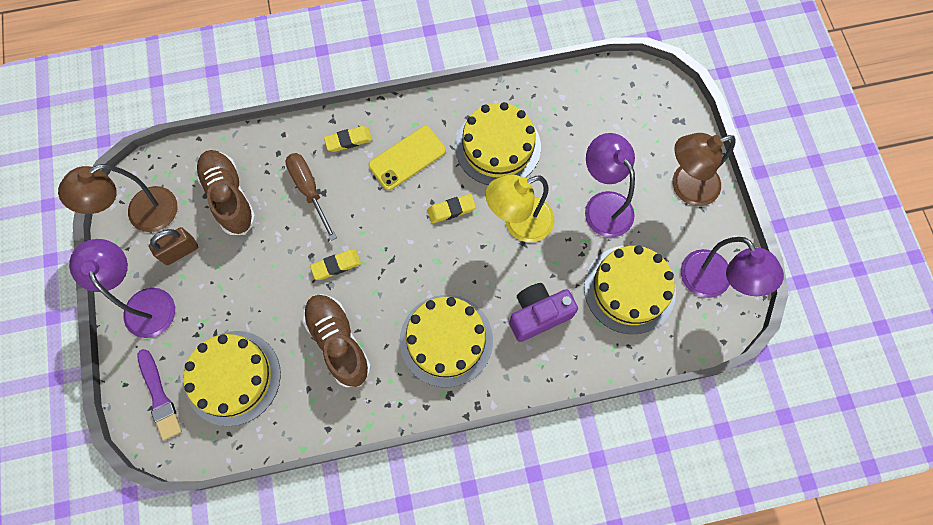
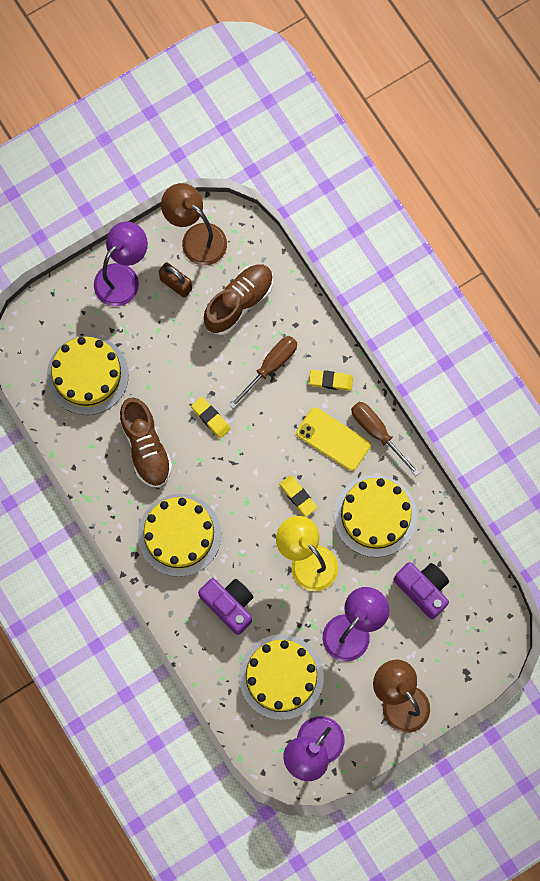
camera: 70 degrees right, 5 degrees up
purple brush [137,349,182,440] -> none
brown shoe [302,294,371,387] -> brown shoe turned 120 degrees clockwise [119,398,172,488]
yellow eraser [324,126,372,152] -> yellow eraser turned 45 degrees counterclockwise [309,370,353,391]
none -> brown screwdriver [351,402,420,476]
none -> purple camera [394,562,449,619]

